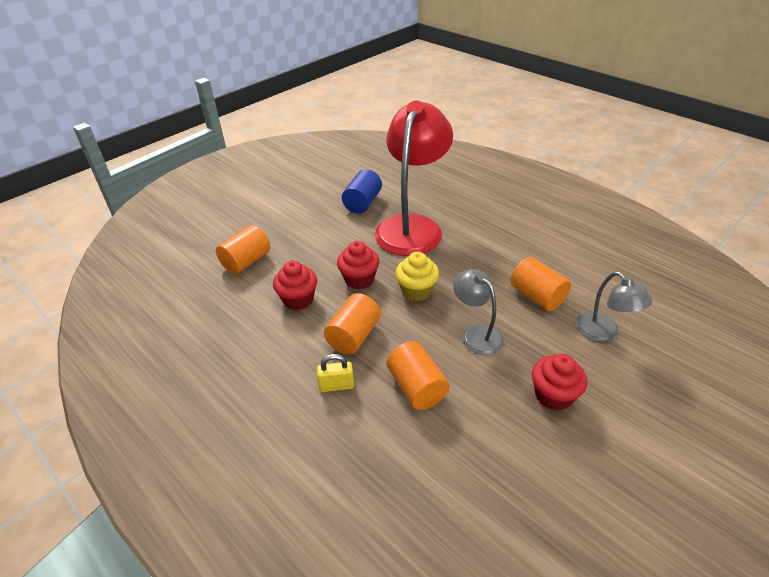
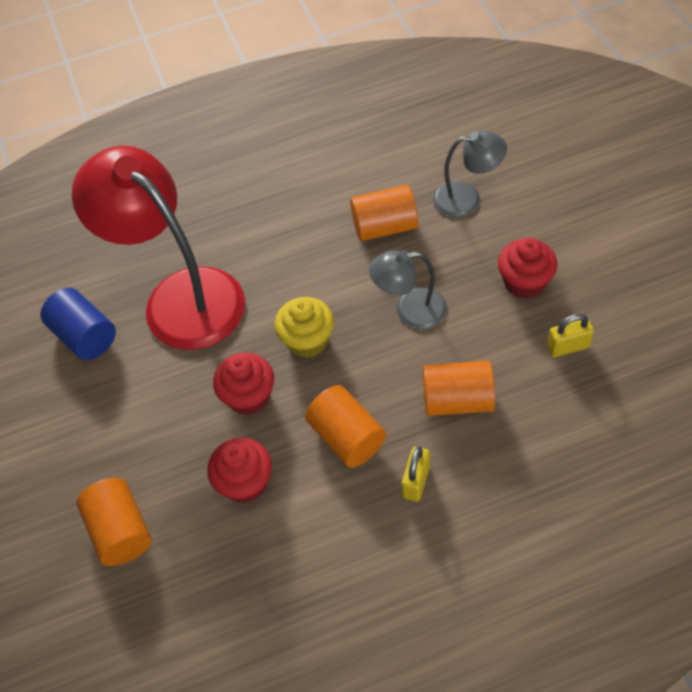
camera: 60 degrees left, 15 degrees up
none -> yellow padlock [547,314,594,357]

